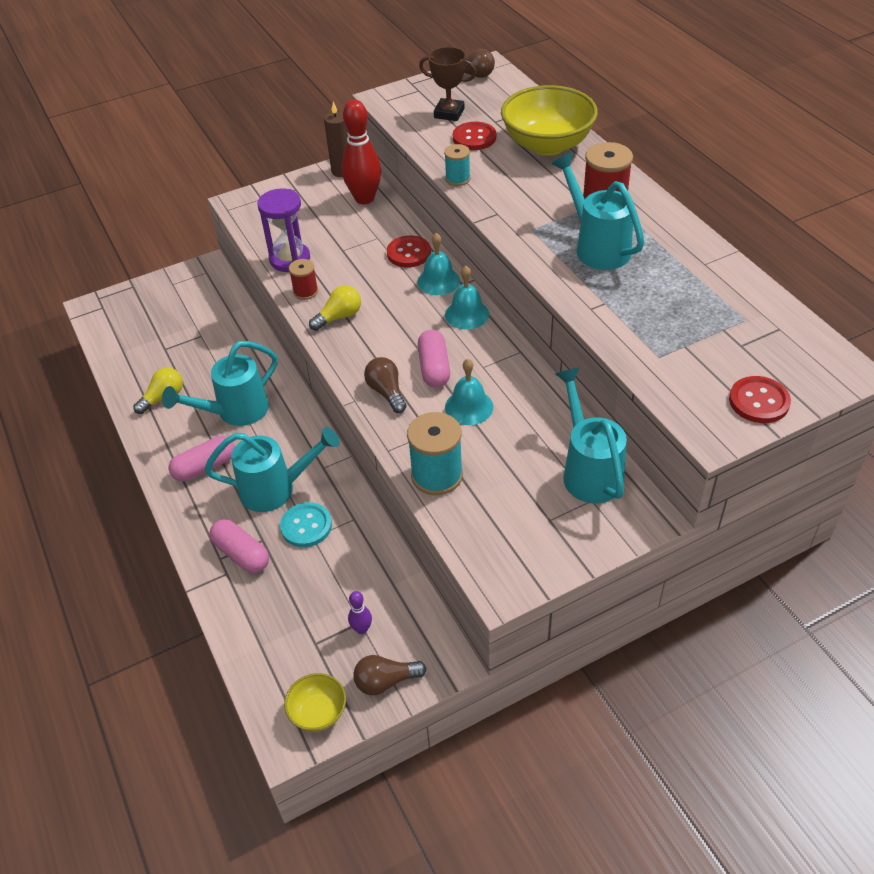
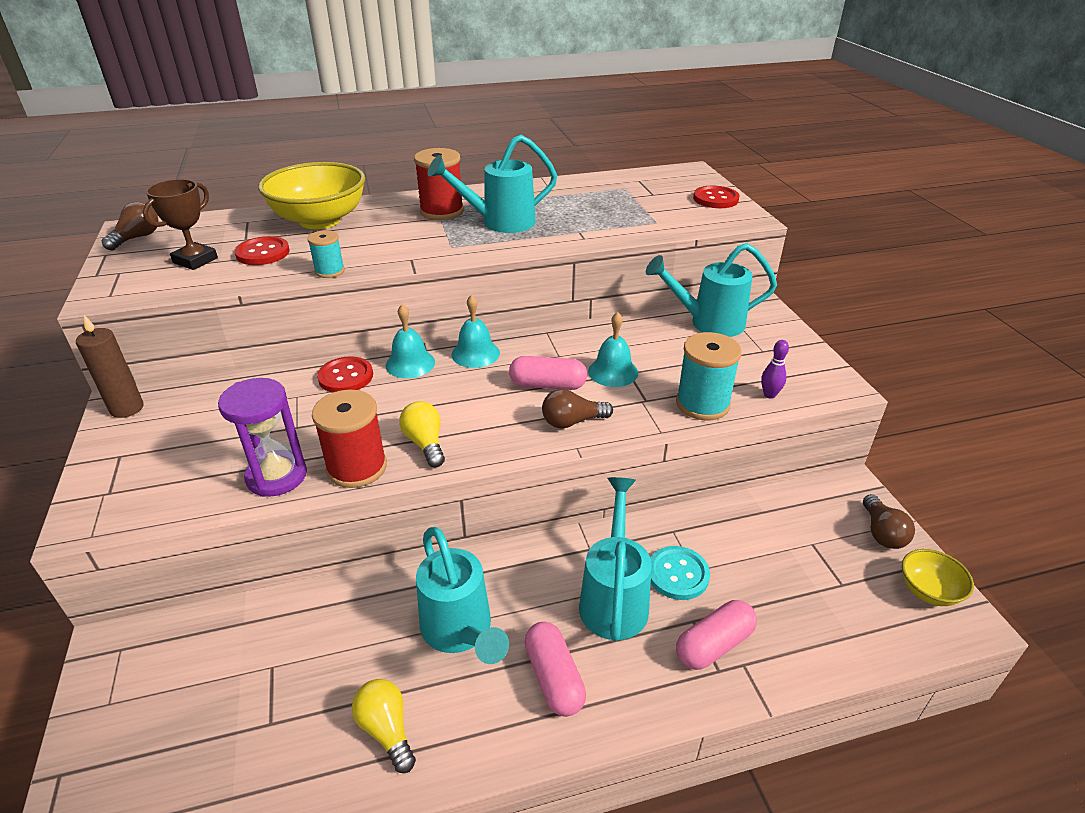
camera: 80 degrees left, 10 degrees down
red spool [289,259,318,300] -> red spool [312,390,387,488], size x1.73
red bowling pin [342,100,381,204] -> none
purple bowling pin [348,591,372,634] -> purple bowling pin moved to [761,340,789,399]

